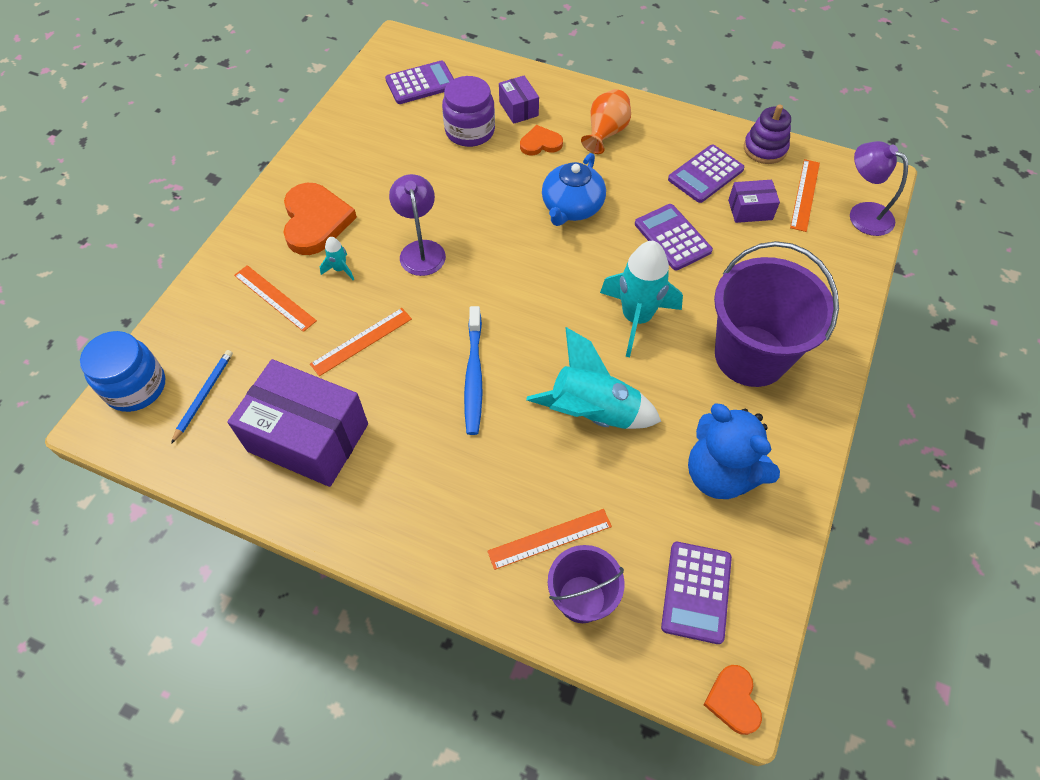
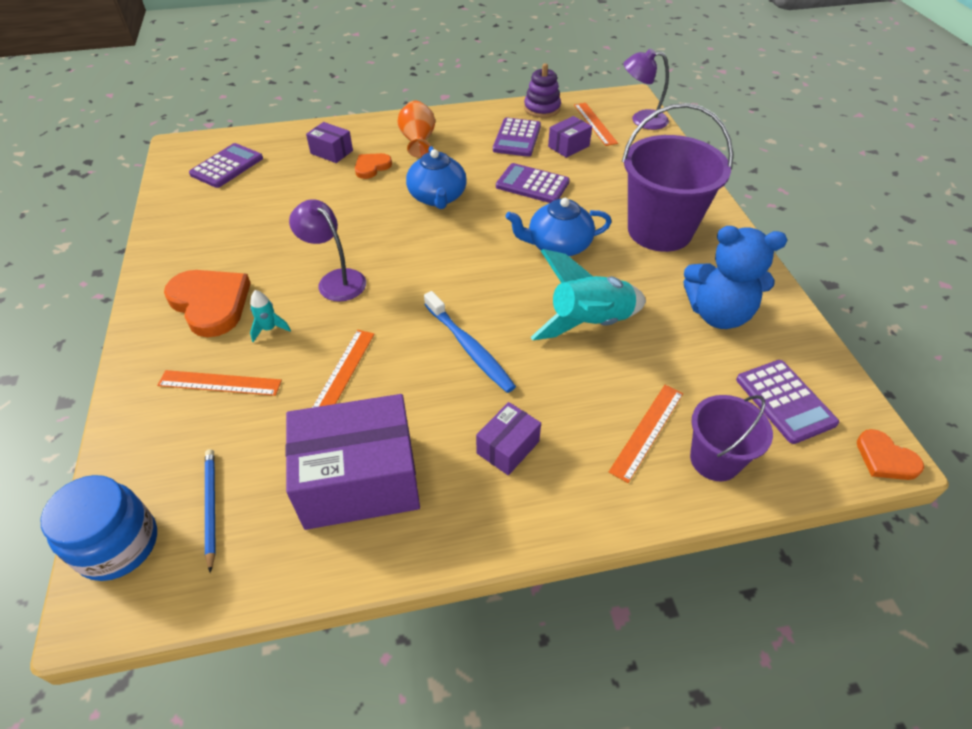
camera: 35 degrees left, 10 degrees down
purple jar [442,76,495,147] -> none
turquoise rocket [600,241,683,357] -> blue teapot [505,198,612,256]
none -> purple box [476,402,541,475]

